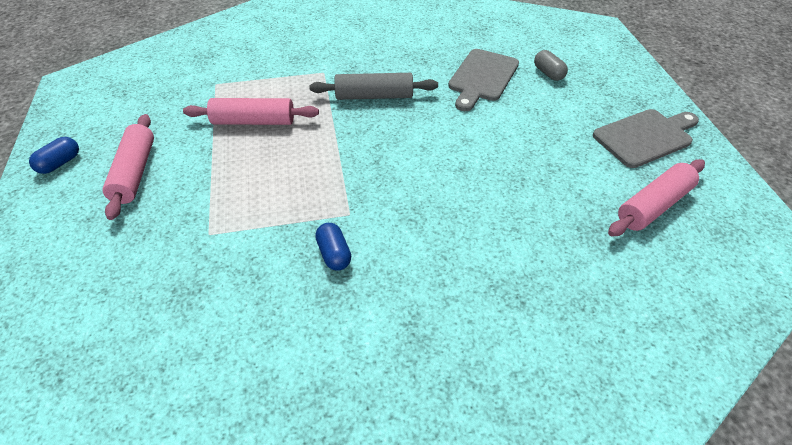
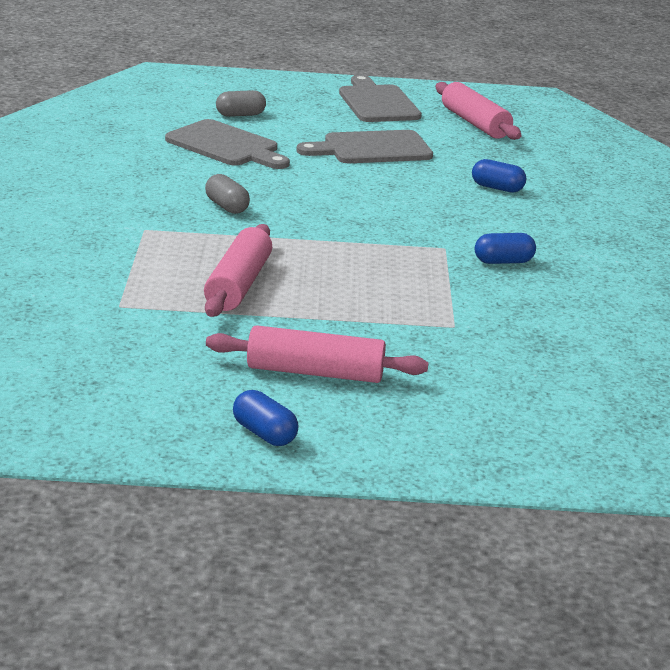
camera: 80 degrees left, 20 degrees down
grey rolling pin [309,73,438,100] -> grey capsule [205,174,250,214]
none -> grey cutting board [297,130,433,163]
none -> blue capsule [472,159,526,193]

